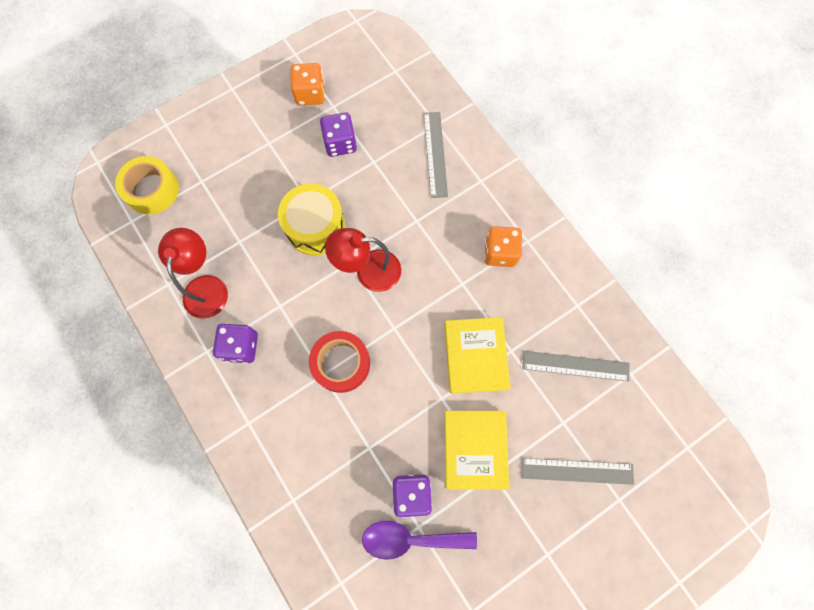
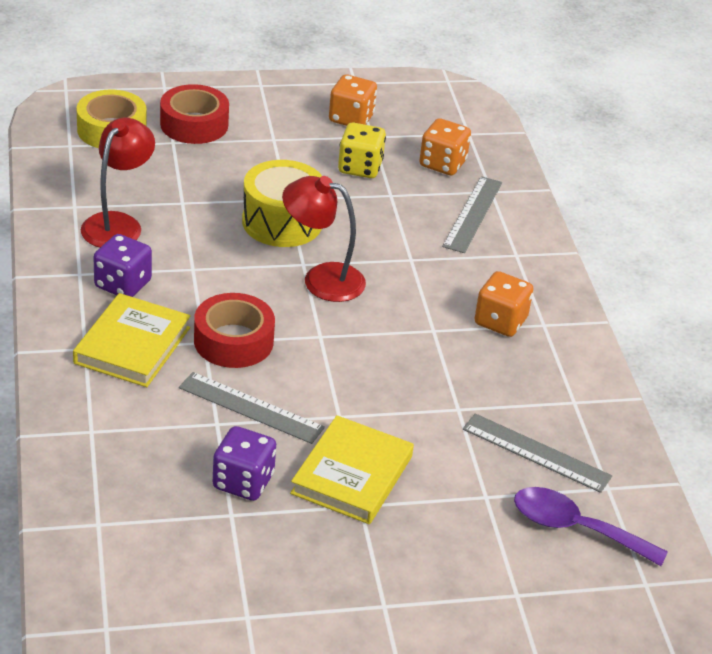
camera: 20 degrees right, 35 degrees down
purple dice [320,112,357,157] -> yellow dice [338,122,386,178]
purple spoon [362,521,477,560] -> purple spoon moved to [514,487,668,566]
yellow book [444,317,511,394] -> yellow book moved to [73,293,190,387]
grey ruler [522,458,634,485] -> grey ruler moved to [179,372,325,444]
none -> red tape [160,84,229,144]
none -> orange dice [419,118,471,175]

